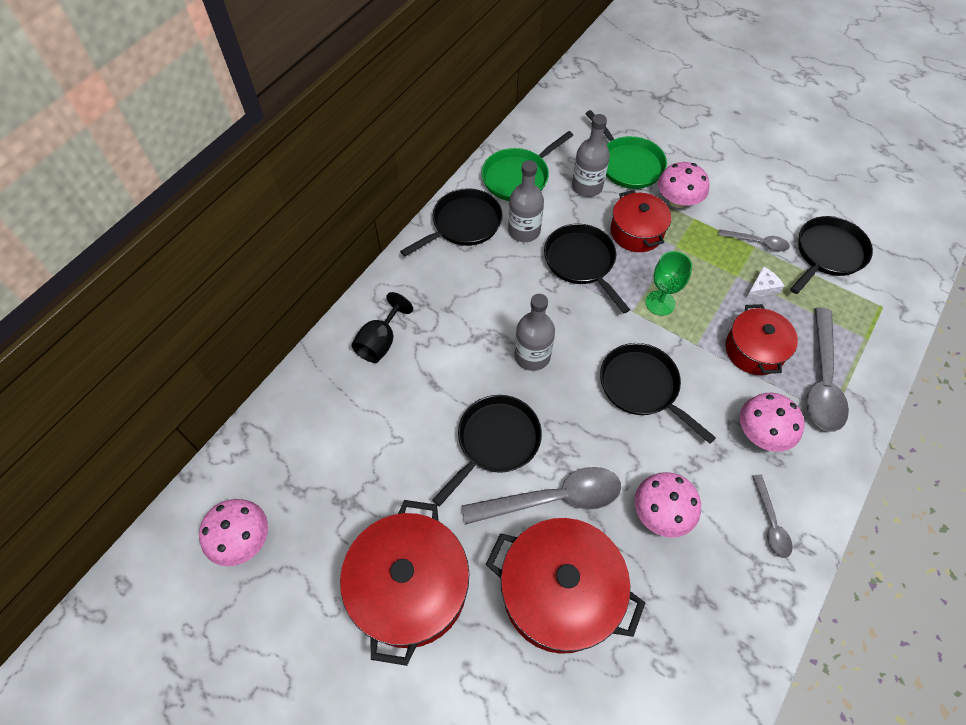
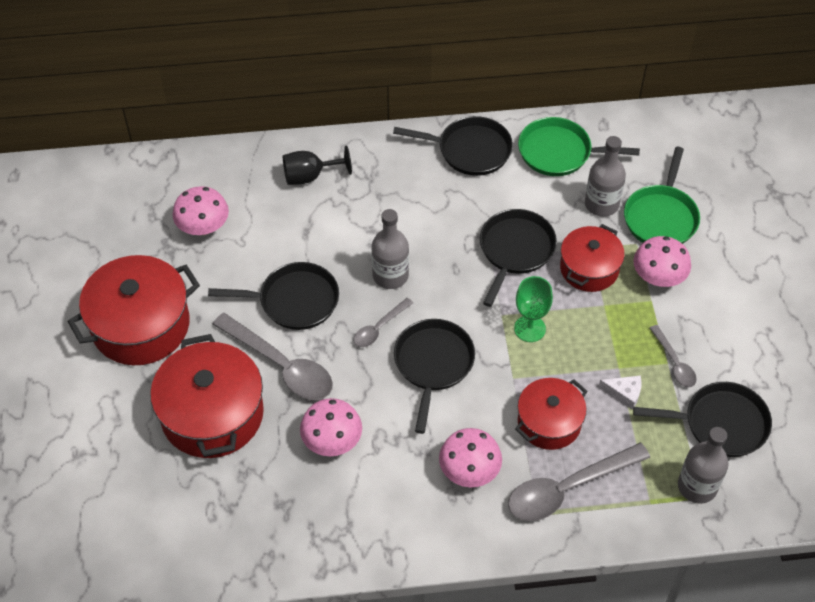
camera: 50 degrees right, 5 degrees down
pink mushroom [199,499,268,566] -> pink mushroom moved to [173,186,229,235]
grey bottle [508,160,544,242] -> grey bottle moved to [678,427,729,504]
grey spoon [752,475,792,558] -> grey spoon moved to [353,298,413,347]

